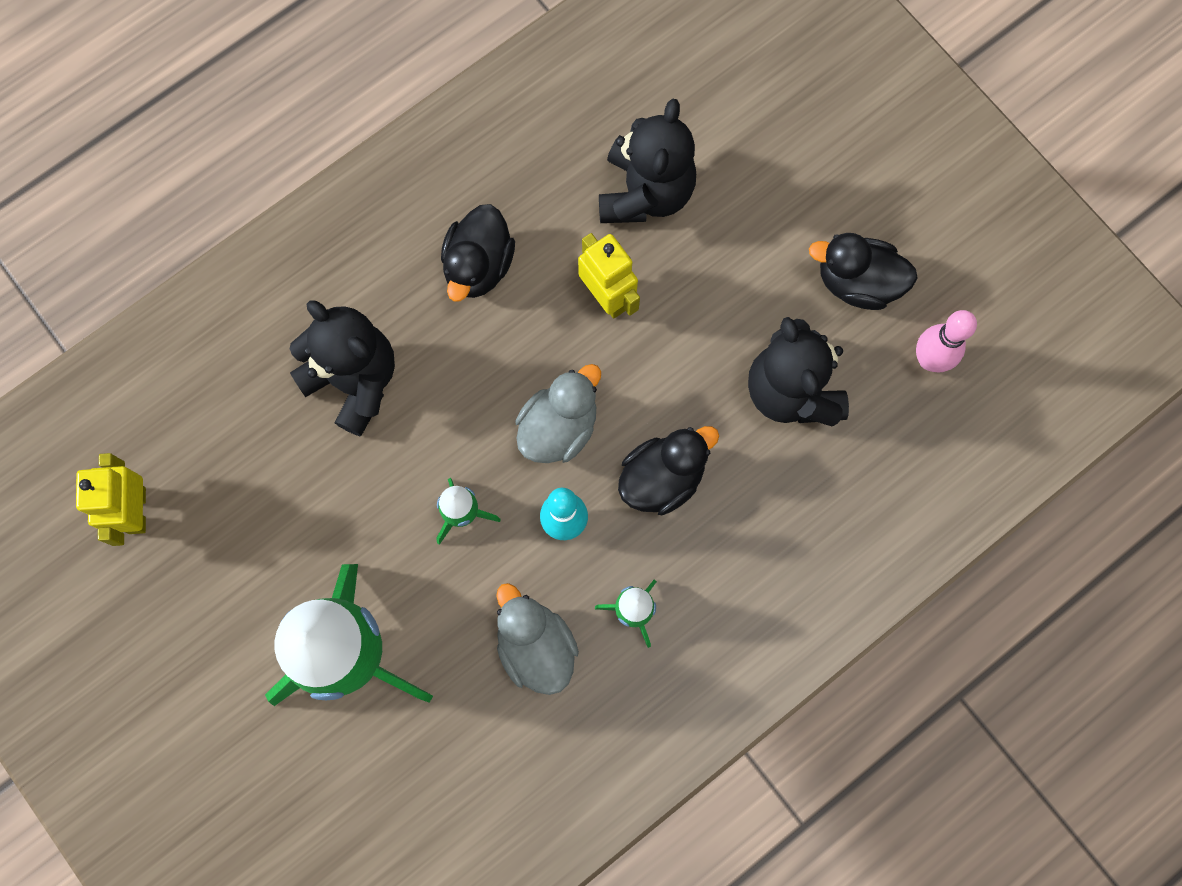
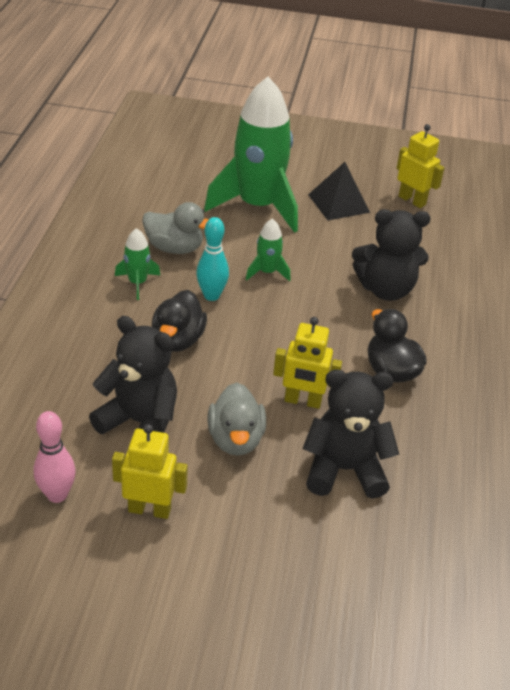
camera: 135 degrees right, 35 degrees down
grey duck [515,364,601,463] -> grey duck moved to [207,382,266,456]
black teddy bear [599,98,696,223] -> black teddy bear turned 120 degrees clockwise [303,369,399,499]
black duck [809,233,918,310] -> yellow robot [112,424,188,519]
none -> black pyramid [308,162,370,220]

